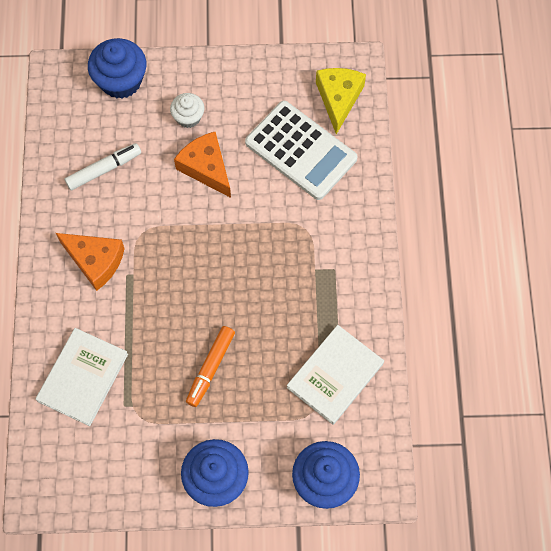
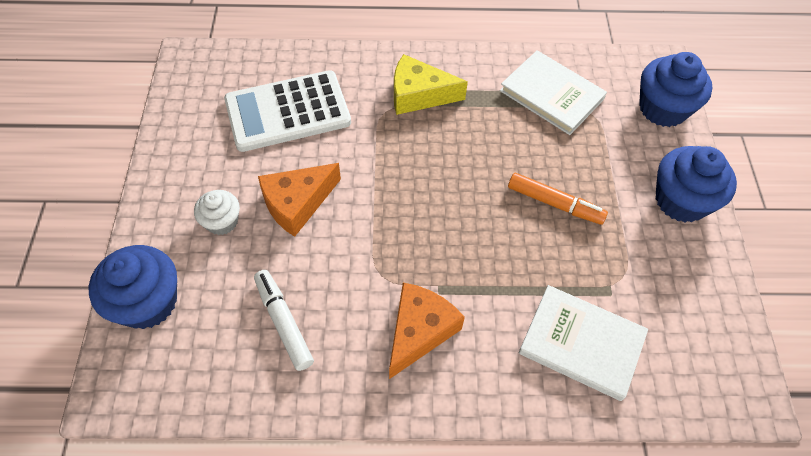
camera: 90 degrees left, 10 degrees down
white calculator [245,101,358,200] -> white calculator turned 150 degrees counterclockwise [224,70,351,152]
yellow cheese [316,68,366,134] -> yellow cheese moved to [394,54,468,115]

